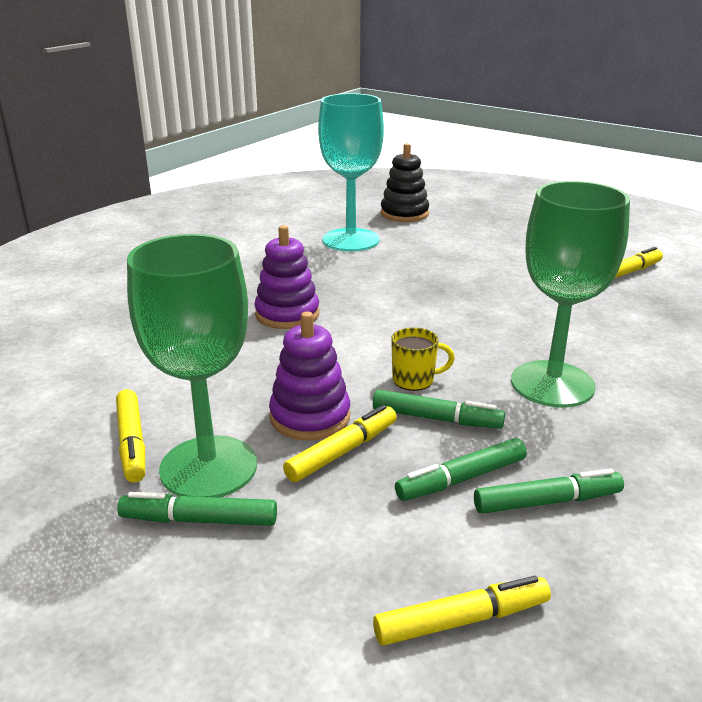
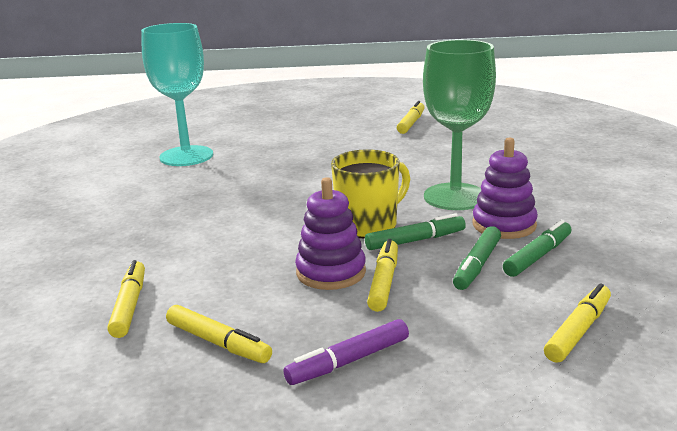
camera: 35 degrees left, 5 degrees down
green marker [117,492,277,526] -> purple marker [283,319,409,385]
green goblet [127,234,257,497] -> none
purple stacking toy [254,225,319,329] -> purple stacking toy moved to [472,138,538,239]
black stacking toy [381,143,429,222] -> none
yellow mug [391,327,455,391] -> yellow mug [331,150,410,239], size x1.73
none -> yellow marker [107,260,145,338]

